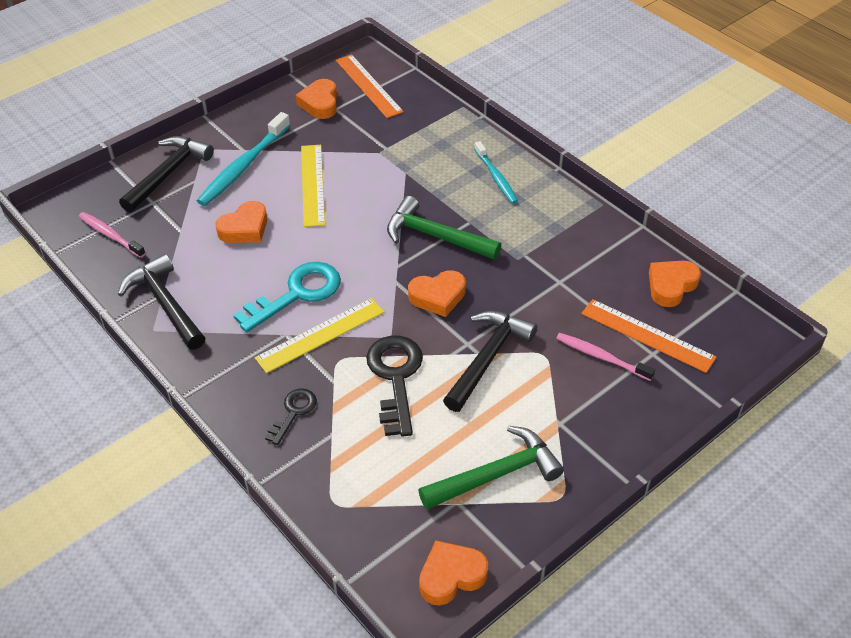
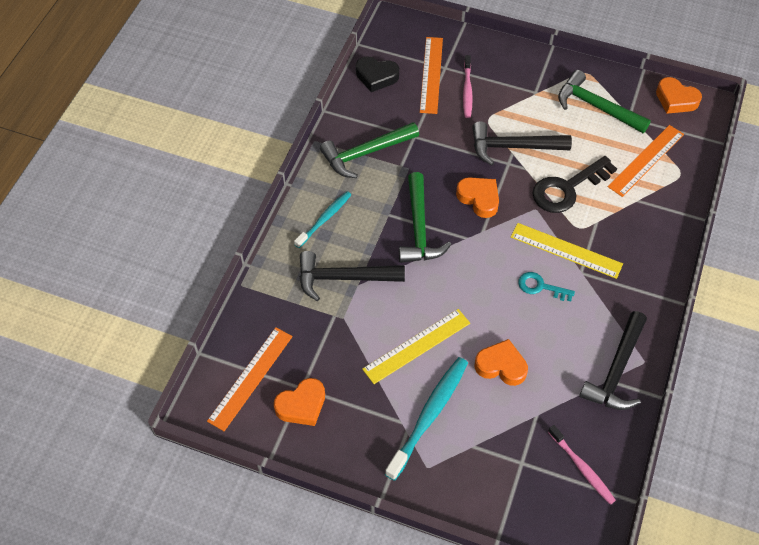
camera: 120 degrees left, 10 degrees up
pink toothbrush [79,212,146,258] -> pink toothbrush turned 45 degrees counterclockwise [548,425,616,505]
black hammer [119,136,214,213] -> black hammer moved to [300,251,405,301]
turquoise toothbrush [197,112,291,206] -> turquoise toothbrush turned 60 degrees counterclockwise [385,357,468,481]
turquoise key [233,262,341,332] -> turquoise key [518,272,575,301], size x0.56
black key [265,388,317,445] -> none
orange heart [649,261,701,307] -> black heart [356,57,399,92]
none -> green hammer [320,122,419,178]
none -> orange ruler [608,125,684,197]

